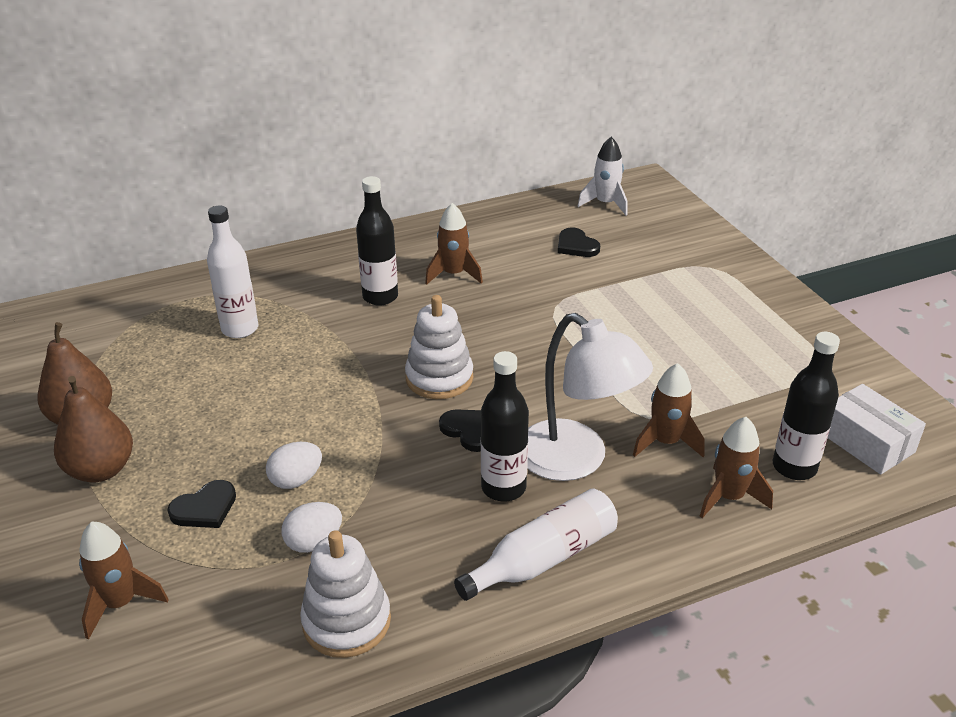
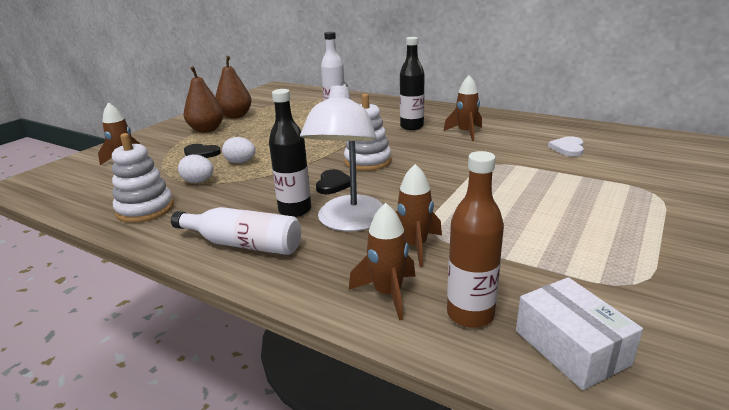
camera: 55 degrees right, 10 degrees down
black heart [558,227,600,257] -> white heart [548,136,584,157]
white rocket [578,137,628,215] -> none
black bottle [773,332,840,480] -> brown bottle [447,151,504,328]
white box [828,384,926,475] -> white box turned 45 degrees counterclockwise [516,277,643,390]

